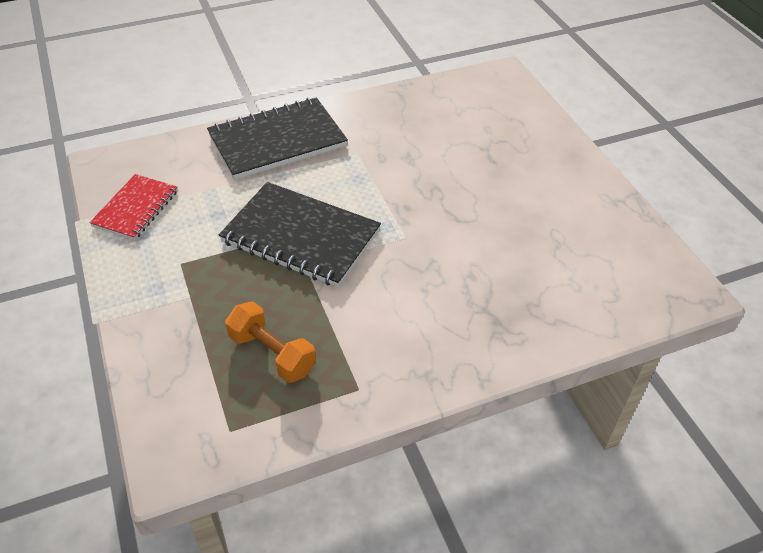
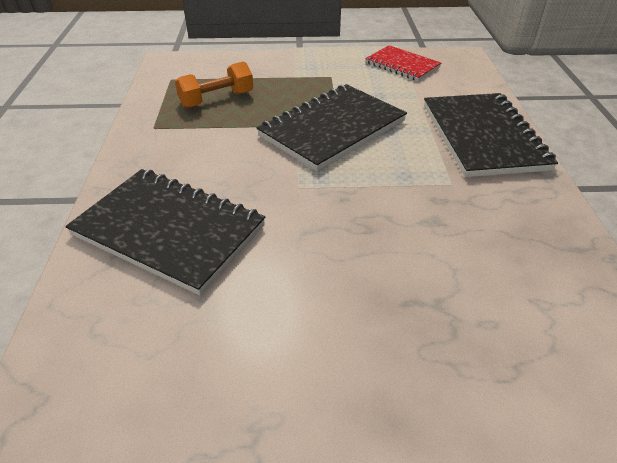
camera: 110 degrees right, 5 degrees down
none -> black notebook [65,169,265,295]

